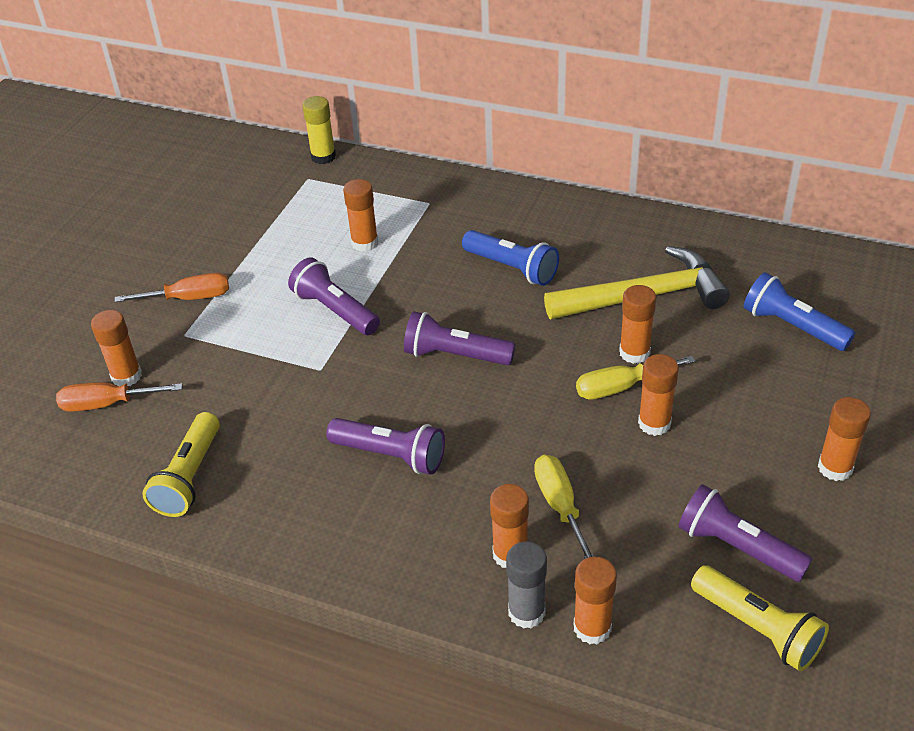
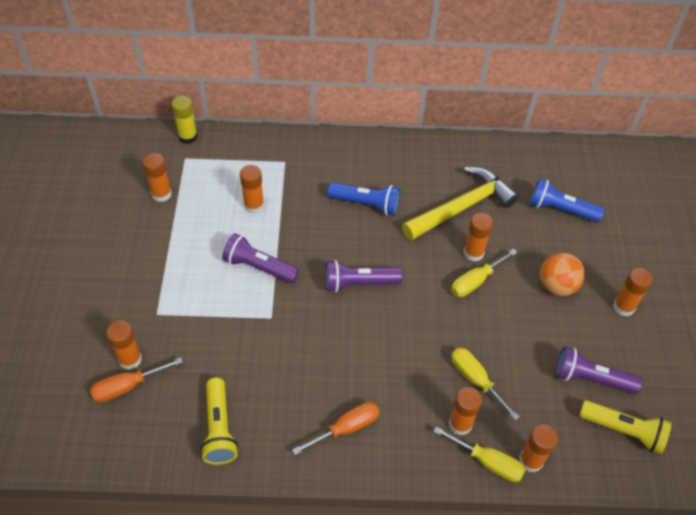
camera: 25 degrees left, 10 degrees up
orange screwdriver [115,273,229,302] -> orange screwdriver moved to [292,402,379,455]
purple flashlight [327,418,445,474] -> none
grey glue stick [506,541,547,629] -> yellow screwdriver [433,426,525,482]
orange glue stick [638,354,679,436] -> orange glue stick moved to [143,153,172,202]
none -> orange ball [540,253,585,296]

